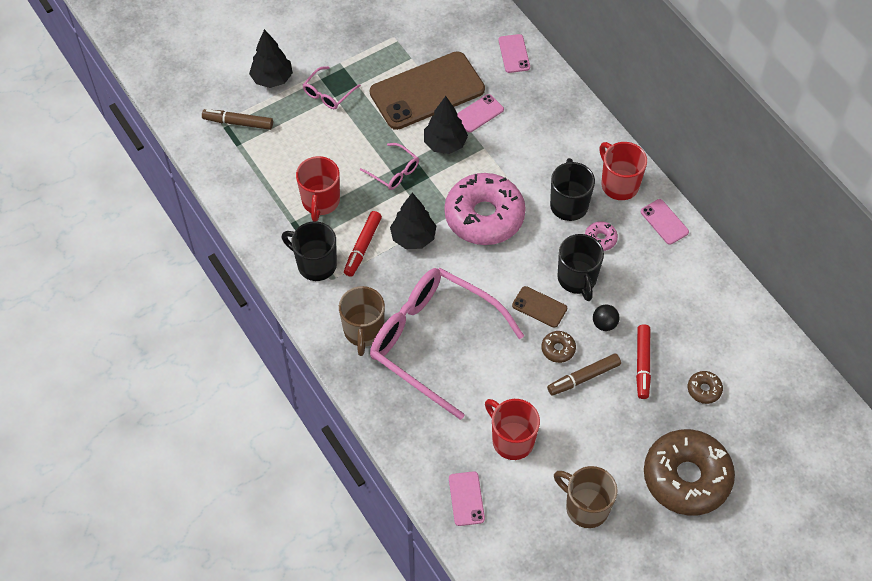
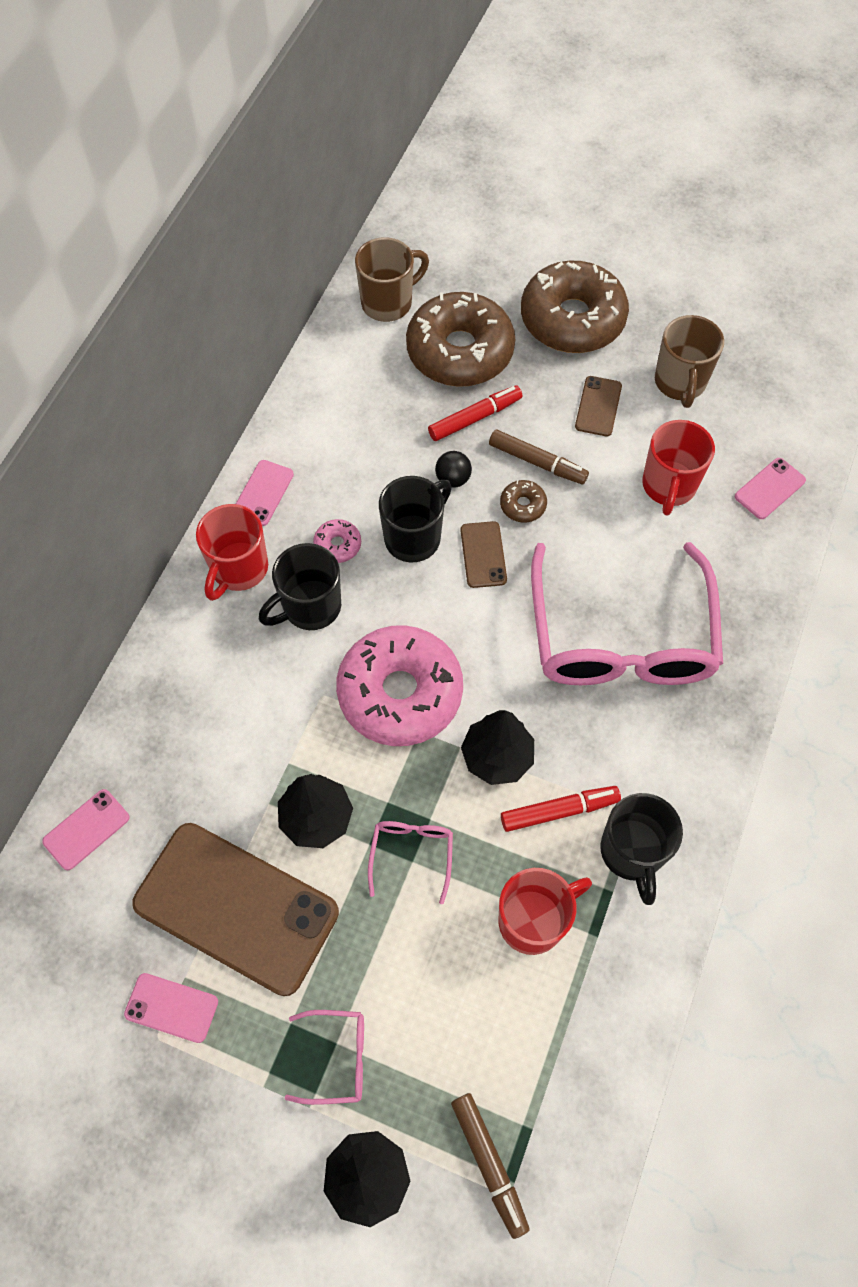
camera: 125 degrees left, 5 degrees up
brown mug [339,286,385,356] -> brown mug moved to [355,237,429,322]
pink phone [457,94,504,133] -> pink phone moved to [124,973,218,1043]
brown donut [688,371,723,404] -> brown donut [406,292,515,387], size x2.47
none -> brown phone [575,376,622,436]

